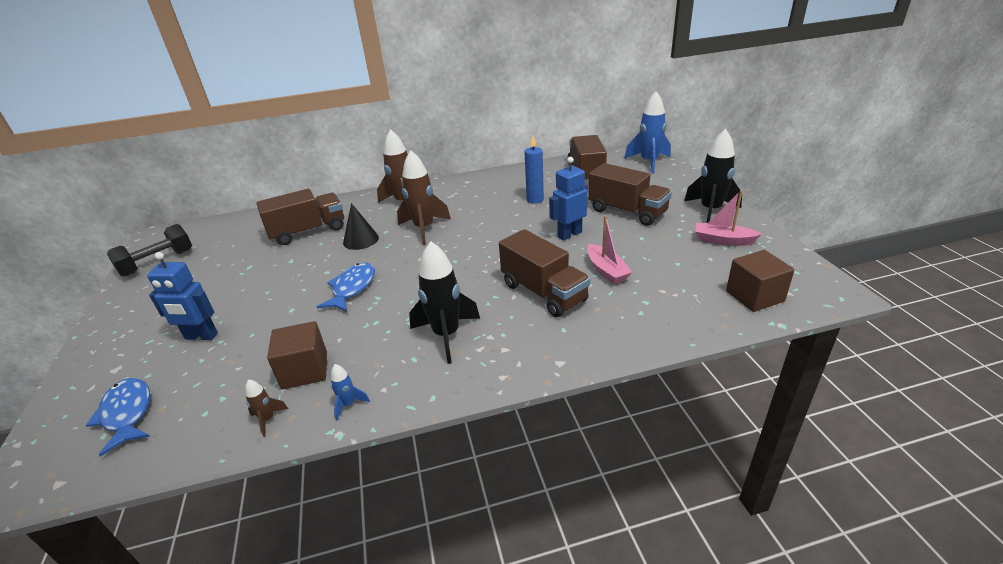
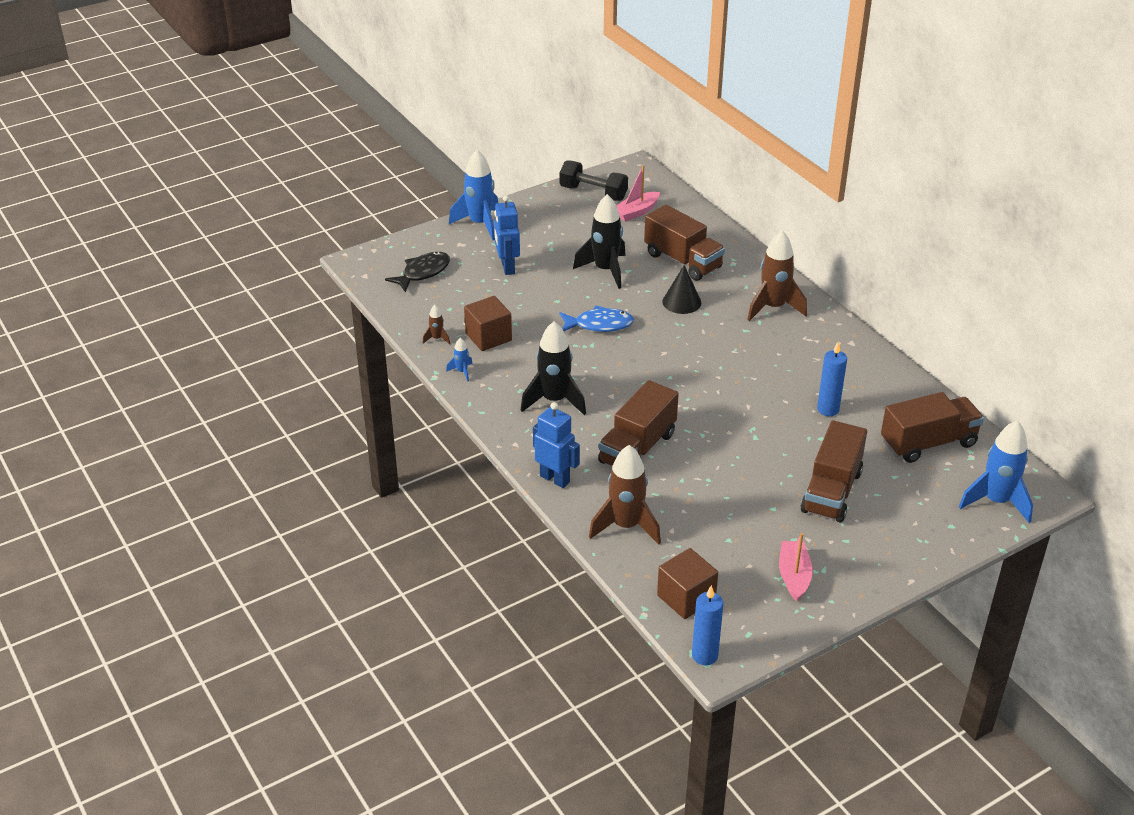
camera: 70 degrees right, 5 degrees up
blue fish [86,378,150,457] -> black fish [385,252,450,293]
brown rocket [397,150,451,245] -> brown rocket moved to [589,445,661,544]
blue robot [549,157,588,241] -> blue robot moved to [533,402,580,488]
pink boat [587,215,632,284] -> pink boat moved to [616,165,660,221]
black rocket [684,129,742,223] -> black rocket moved to [573,194,626,289]
none -> blue rocket [449,150,498,240]
none -> blue candle [692,585,723,665]

